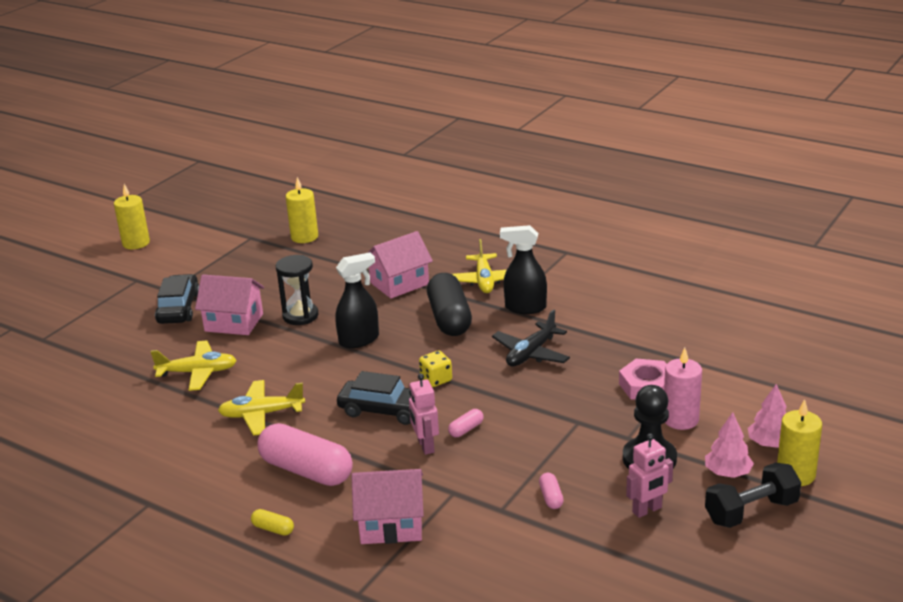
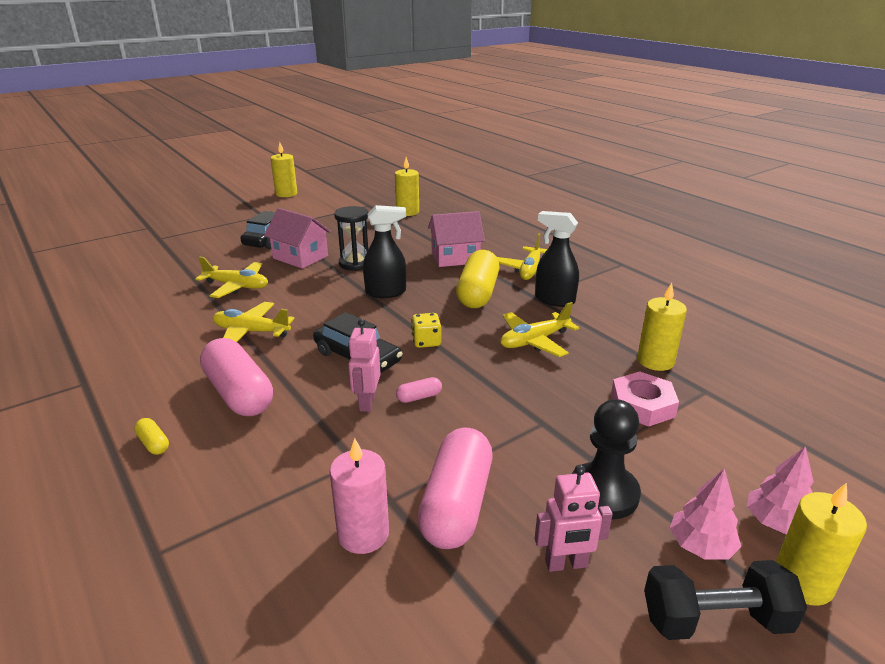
camera: 20 degrees right, 0 degrees up
pink house [351,469,424,544] -> none
black capsule [427,273,472,336] -> yellow capsule [456,250,499,308]
black plane [492,309,570,366] -> yellow plane [501,302,579,357]
pink capsule [539,473,564,509] -> pink capsule [417,428,492,549], size x2.41
pink candle [664,348,702,430] -> pink candle moved to [329,438,389,554]
none -> yellow candle [637,283,687,371]

